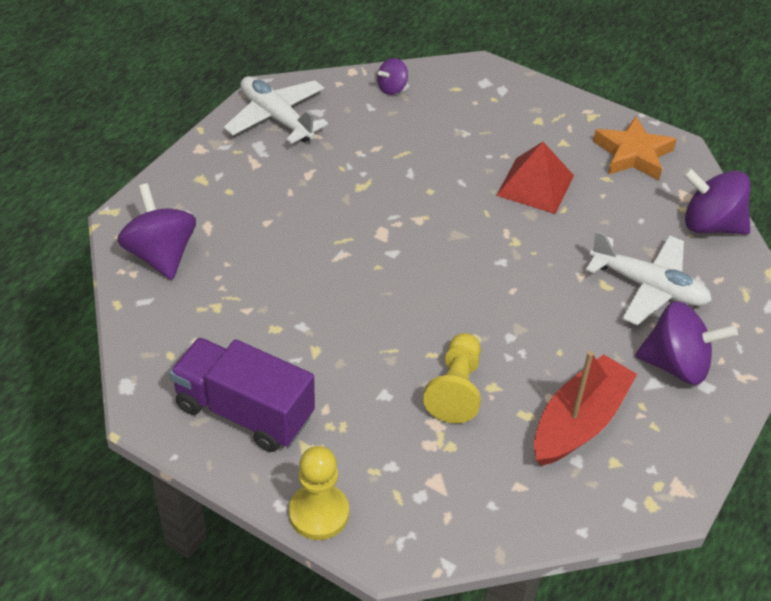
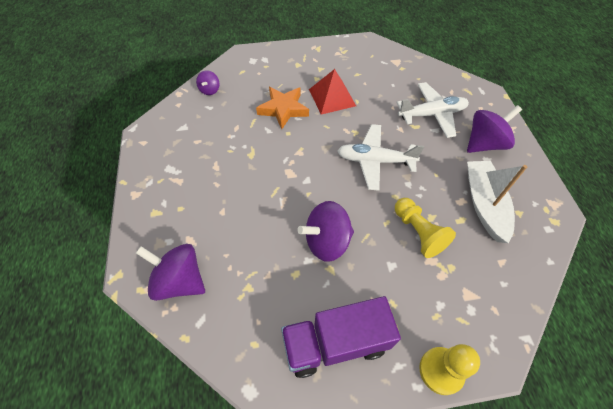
camera: 40 degrees left, 10 degrees up
white plane [224,76,328,144] -> white plane moved to [337,124,424,191]
red boat [534,351,637,466] -> white boat [467,161,527,243]
orange star [593,116,677,180] -> orange star moved to [256,87,309,129]
purple spinning top [683,168,751,235] -> purple spinning top moved to [297,201,354,262]

